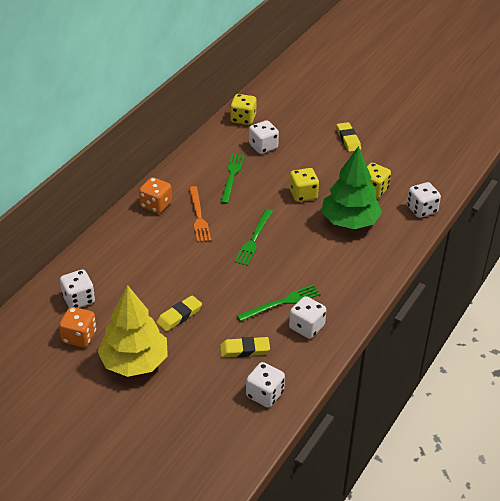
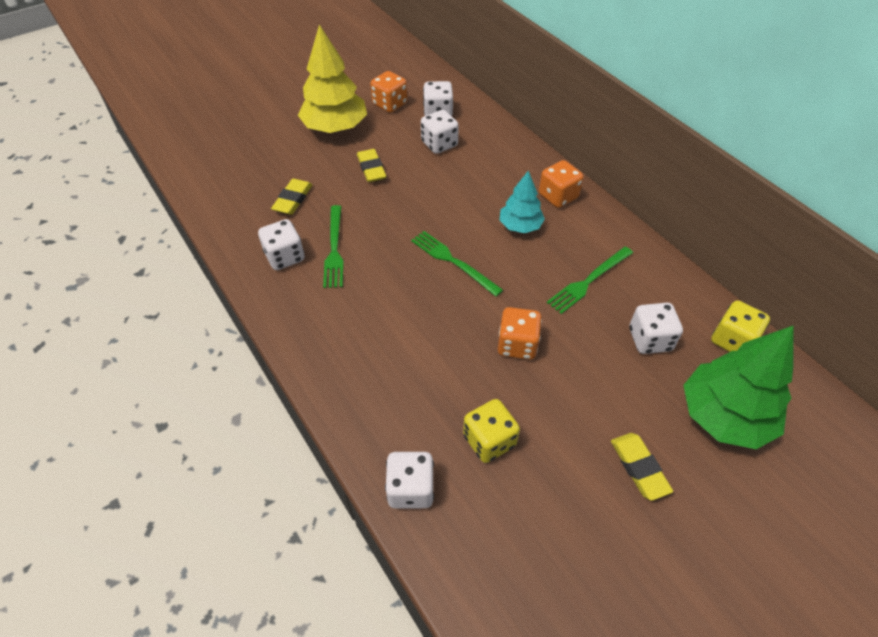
camera: 115 degrees right, 10 degrees up
orange fork [189,186,211,242] -> turquoise tree [499,170,545,233]
green fork [220,153,245,204] -> green fork turned 105 degrees clockwise [547,246,633,314]
white dice [246,362,285,408] -> white dice moved to [421,110,459,154]
yellow dice [289,168,319,202] -> orange dice [498,307,542,360]
green tree [322,146,382,229] -> green tree moved to [683,325,794,449]
yellow eraser [337,122,361,152] -> yellow eraser turned 60 degrees clockwise [611,433,673,501]

